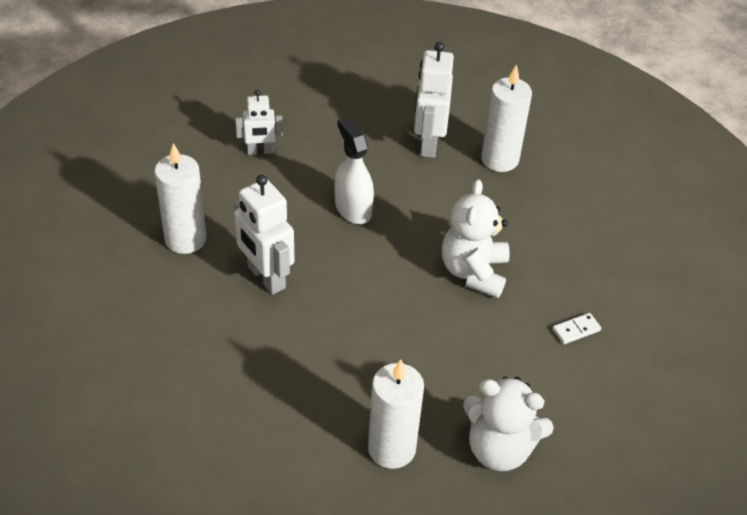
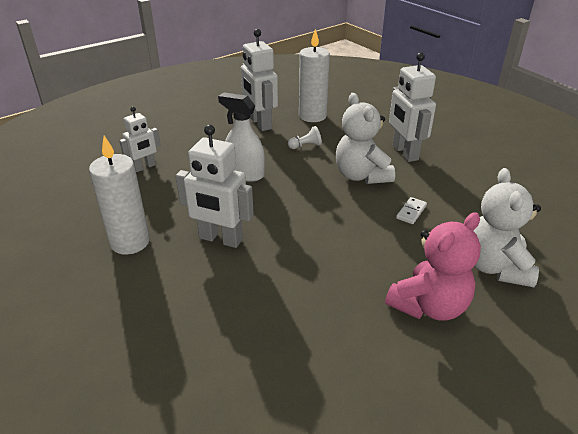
camera: 30 degrees left, 10 degrees down
white candle [368,359,424,469] -> pink teddy bear [385,212,481,321]
white teddy bear [463,377,554,471] -> white teddy bear turned 105 degrees clockwise [474,168,541,287]
white domino [553,313,601,344] -> white domino moved to [396,197,427,224]
none -> white pawn [288,126,322,149]
none -> white robot [389,52,436,162]

